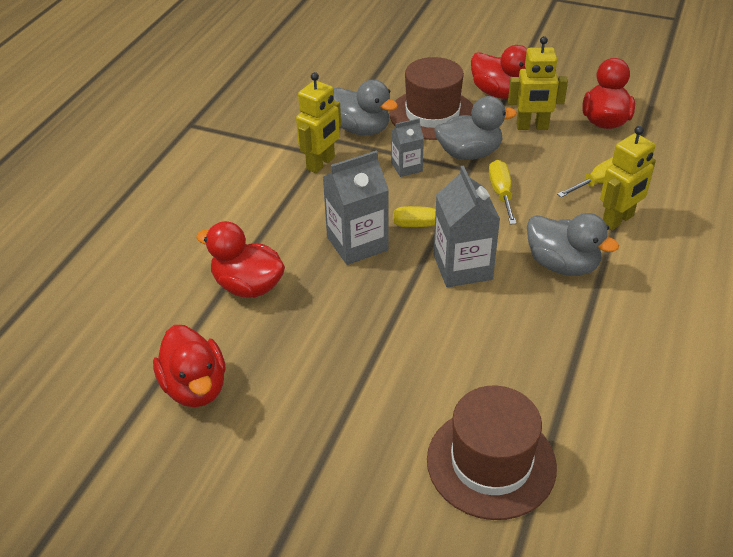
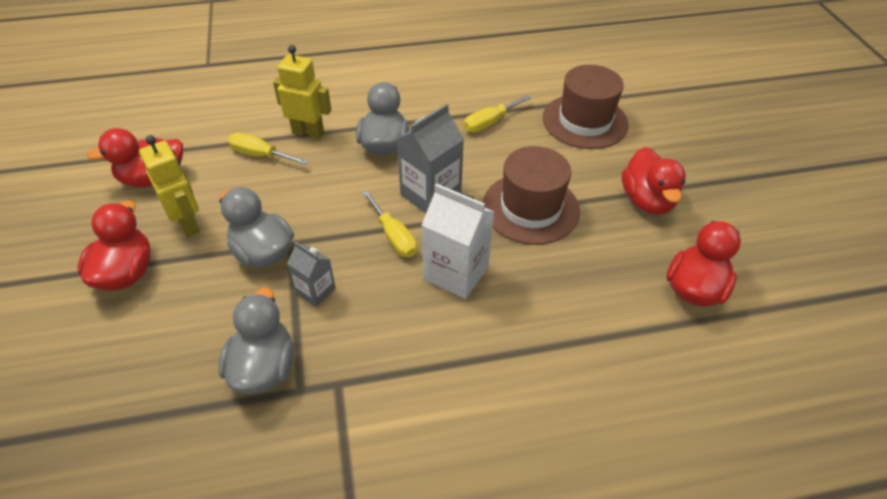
camera: 125 degrees left, 5 degrees up
red duck [196,221,285,298] -> red duck moved to [622,147,686,215]
yellow robot [296,72,341,173] -> none
grey carton [323,151,389,265] -> white carton [422,183,494,299]
brown hat [389,57,473,140] -> brown hat moved to [483,146,580,245]
yellow screwdriver [489,160,516,225] -> yellow screwdriver moved to [464,95,531,133]

